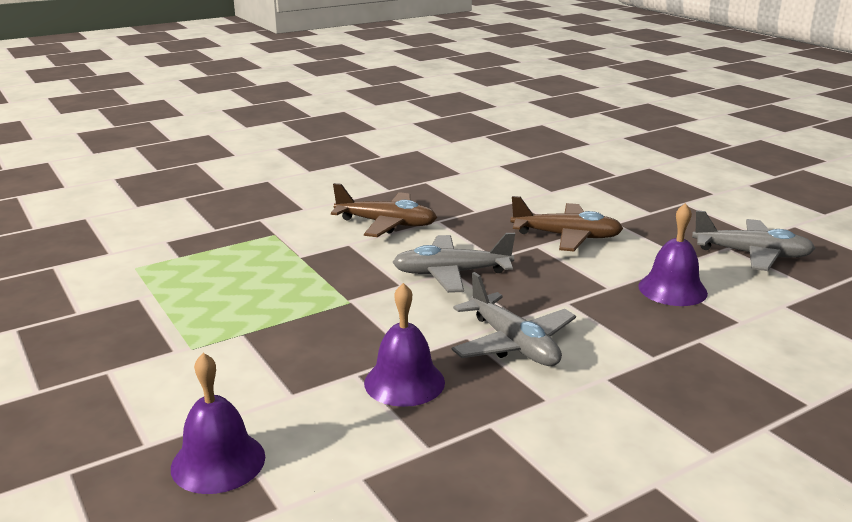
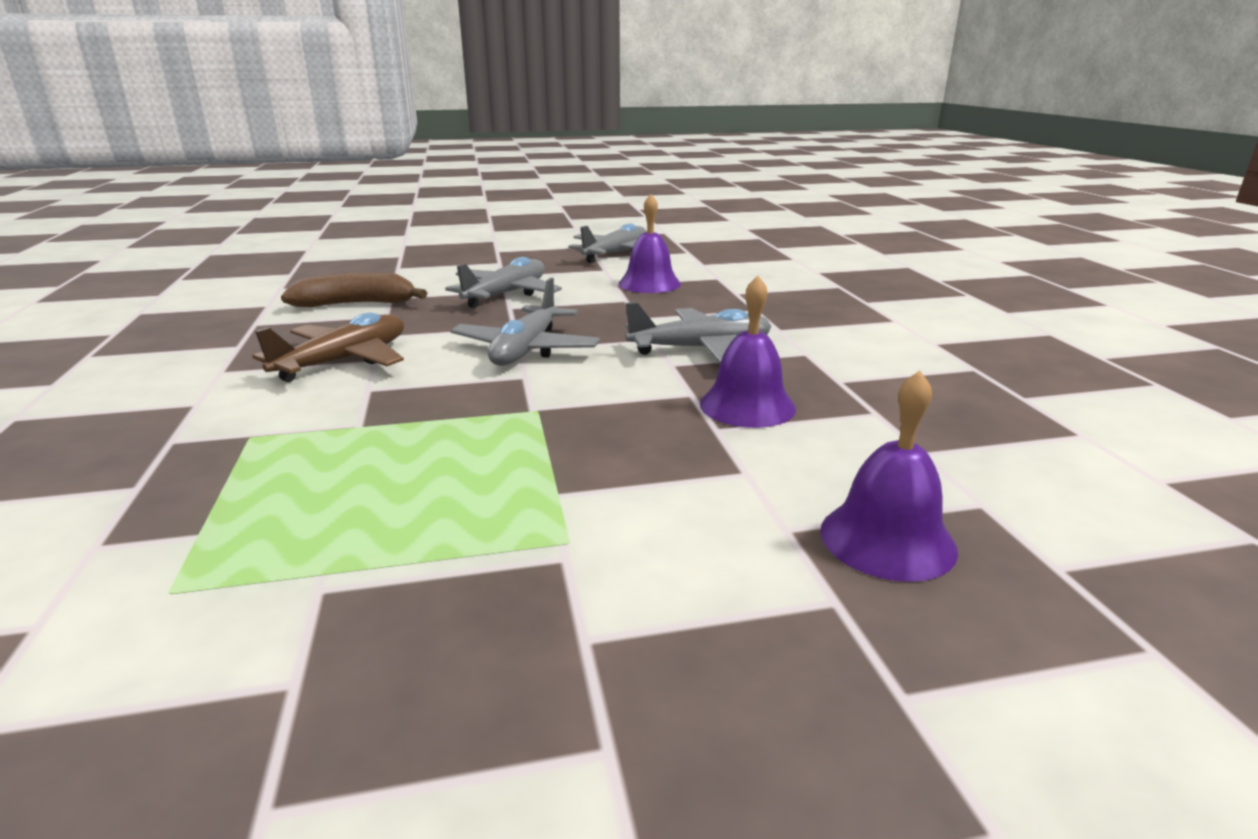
camera: 70 degrees left, 0 degrees up
brown plane [510,196,623,251] -> grey plane [445,257,562,308]
none -> brown banana [281,272,427,308]

